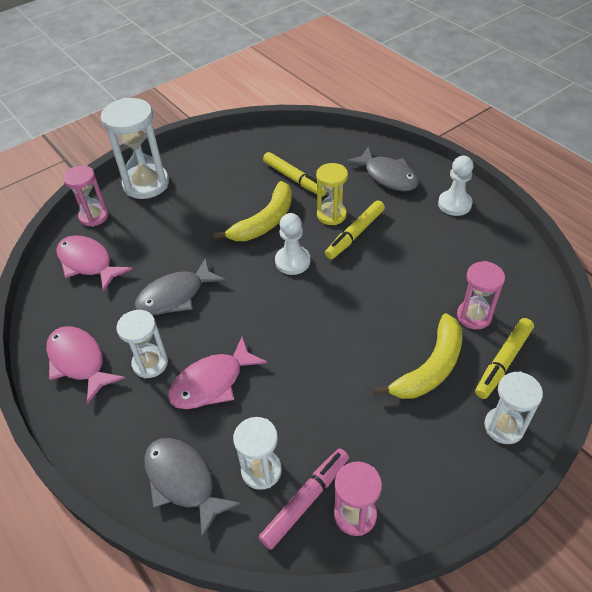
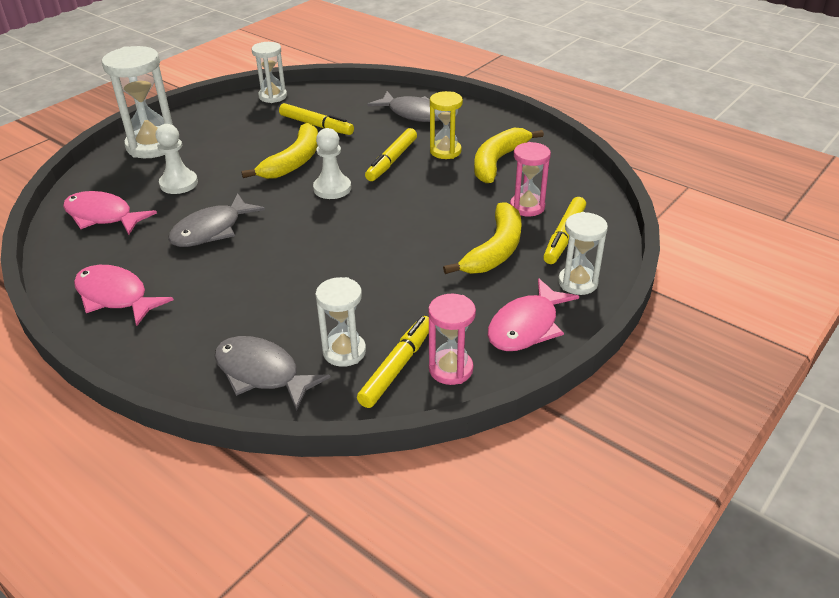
camera: 15 degrees left, 10 degrees down
pink hourglass [63,165,108,227] -> none
white hourglass [117,310,168,378] -> white hourglass moved to [252,42,287,103]
pink fish [168,336,267,409] -> pink fish moved to [488,278,579,351]
pink marker [259,448,349,550] -> yellow marker [357,316,429,408]
yellow hourglass [316,163,348,225] -> yellow hourglass moved to [430,91,463,159]
white pawn [438,156,474,216] -> white pawn moved to [156,124,198,194]
none -> yellow banana [474,128,544,183]

